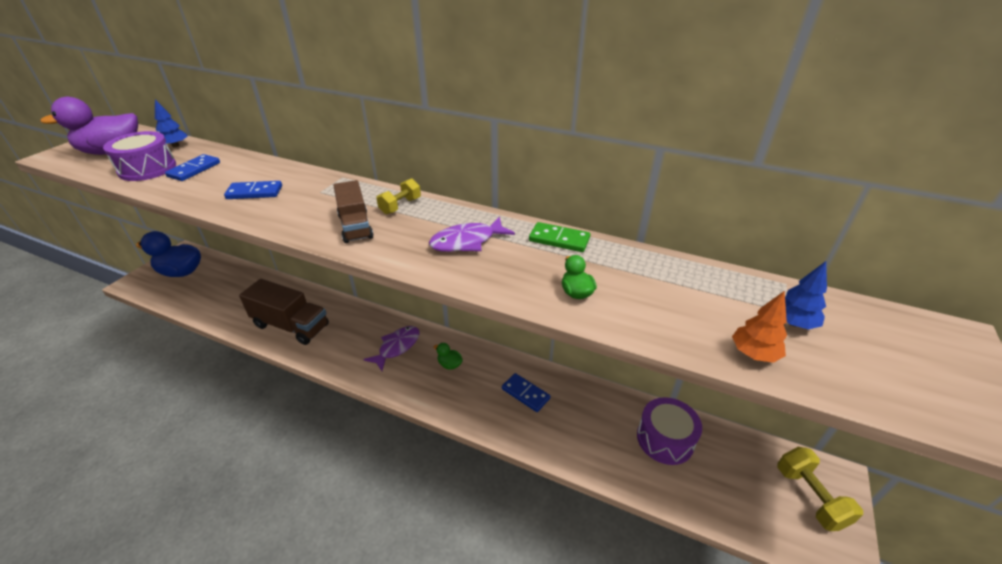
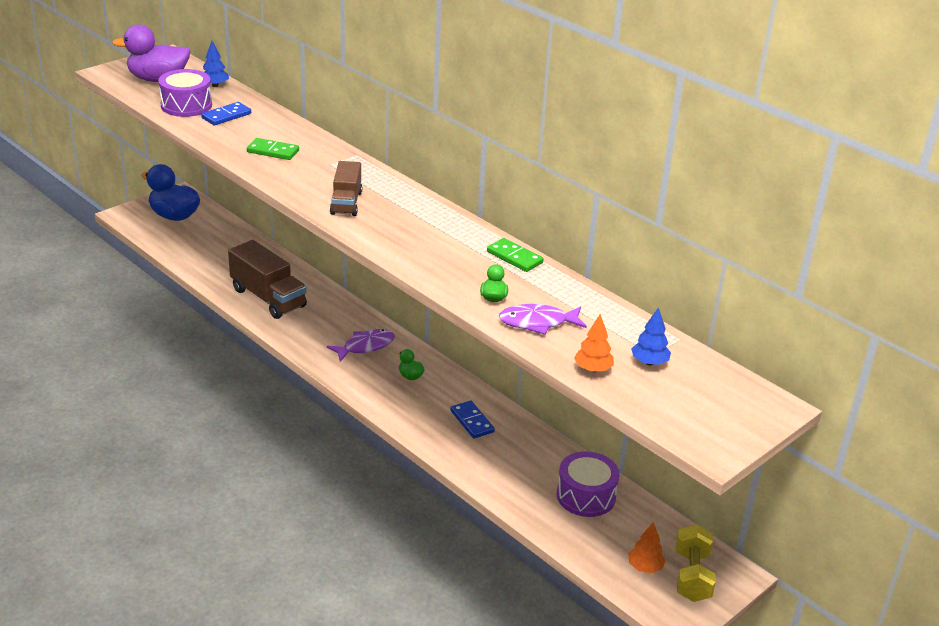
camera: 20 degrees right, 5 degrees down
blue domino [224,181,282,199] -> green domino [247,138,299,160]
yellow dumbbell [376,178,421,214] -> none
purple fish [429,217,515,252] -> purple fish moved to [499,304,587,335]
none -> orange tree [628,522,666,573]

